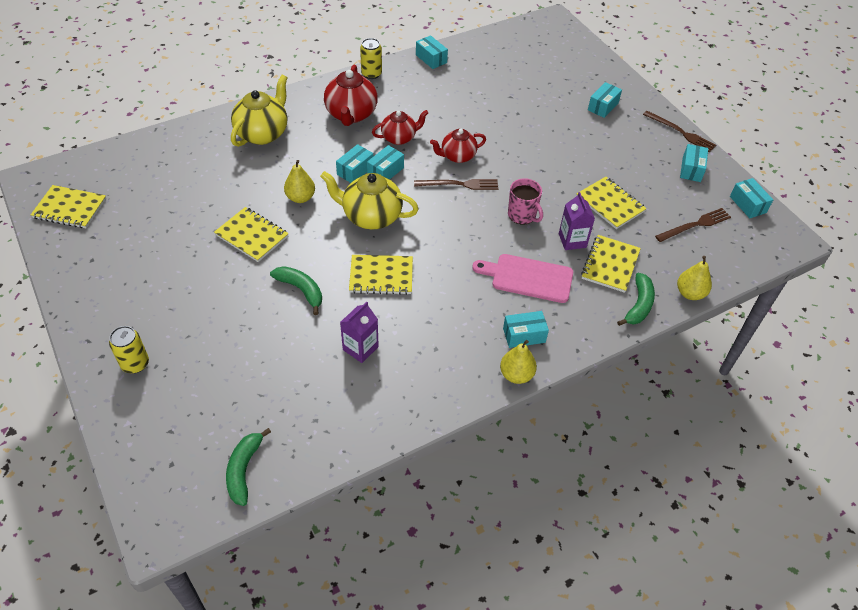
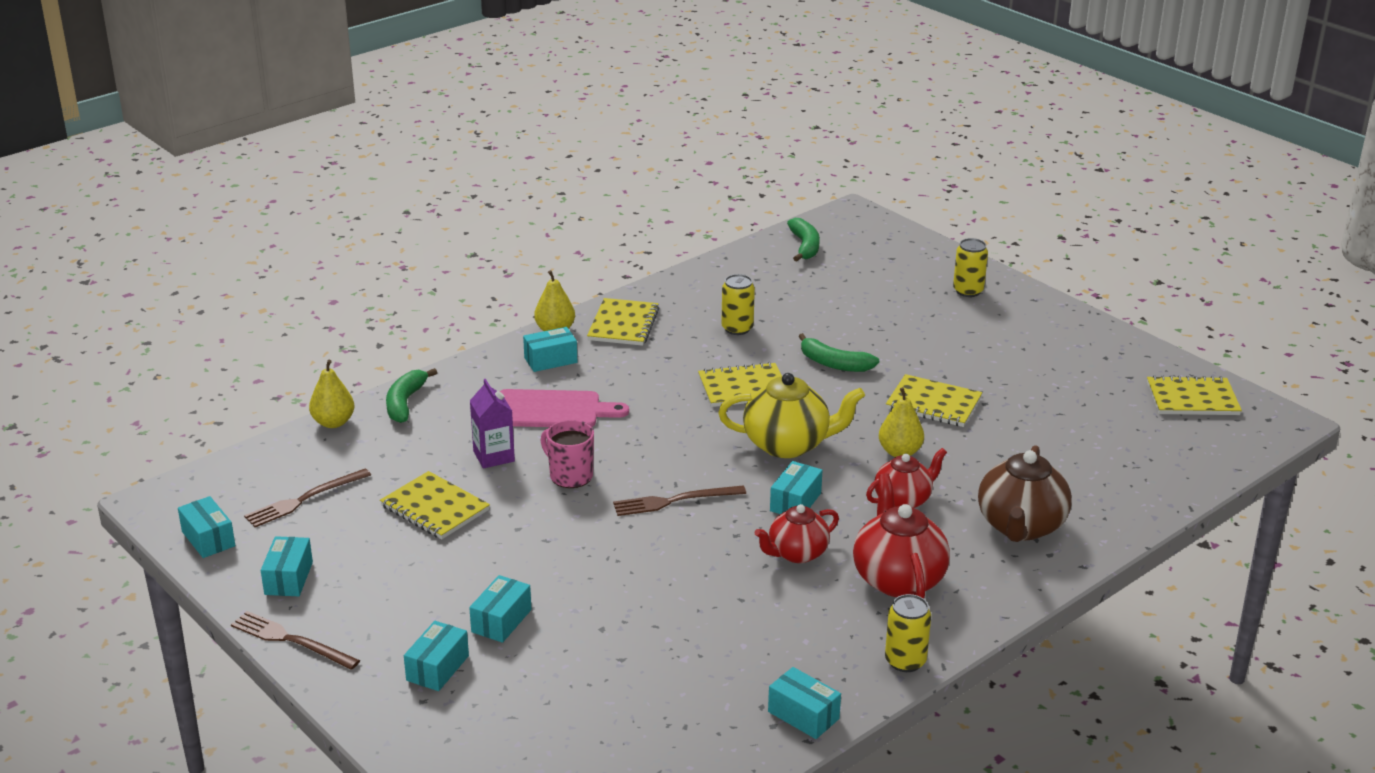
camera: 170 degrees right, 20 degrees down
yellow teapot [231,75,288,147] -> brown teapot [978,445,1072,542]
turquoise box [336,144,373,183] -> turquoise box moved to [469,575,531,643]
purple carton [340,302,379,363] -> yellow can [721,274,755,335]
red teapot [430,129,486,163] -> red teapot moved to [866,448,947,508]
yellow notebook [581,235,641,293] -> yellow notebook moved to [587,298,660,346]

